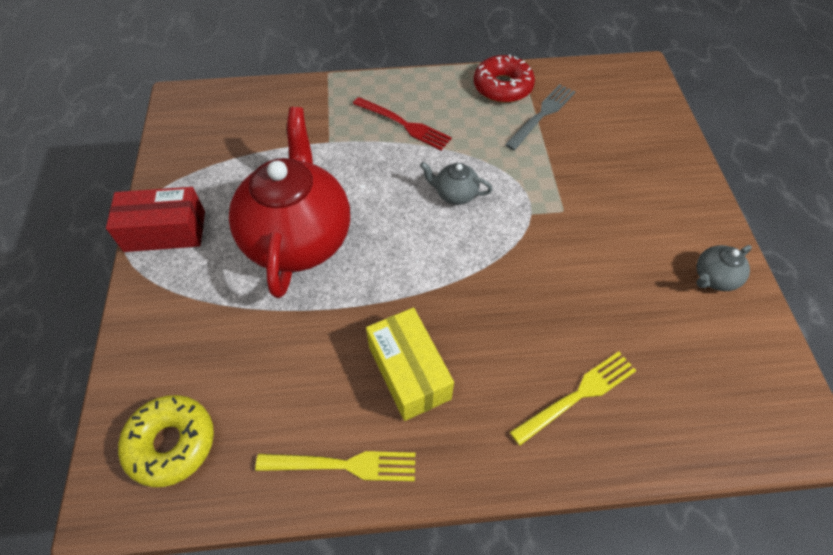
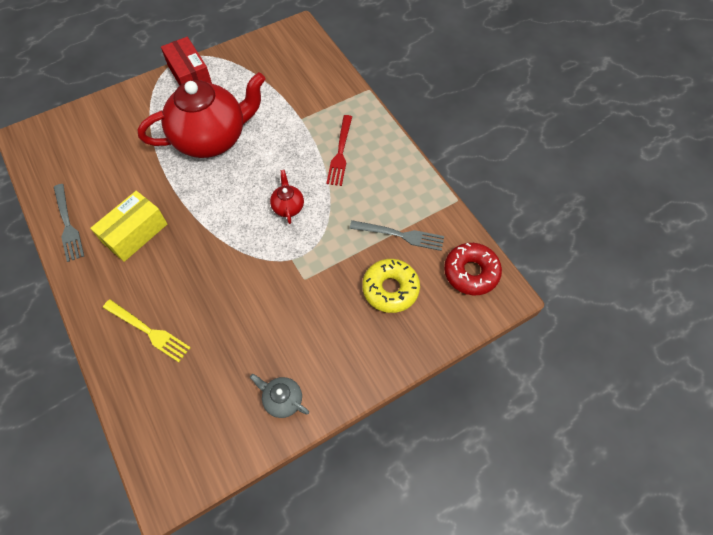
camera: 65 degrees right, 5 degrees up
yellow donut [118,395,214,487] -> yellow donut moved to [362,259,420,313]
yellow fork [255,451,415,481] -> grey fork [54,184,84,262]
grey teapot [420,162,493,205] -> red teapot [270,170,304,224]
red donut [474,54,535,103] -> red donut moved to [444,243,502,295]

